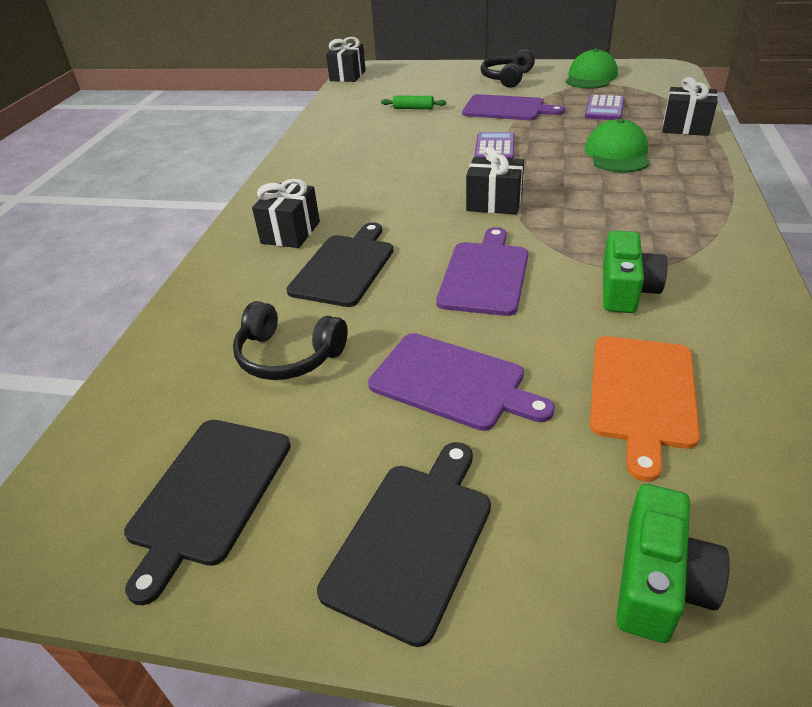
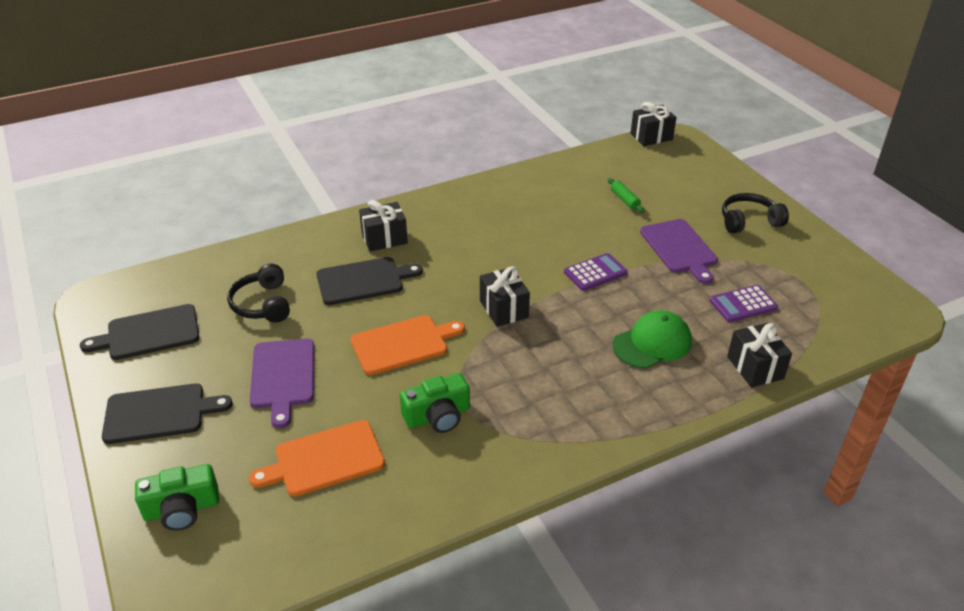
camera: 50 degrees right, 0 degrees up
purple cutting board [436,227,528,316] -> orange cutting board [351,315,465,375]
green cap [566,48,618,89] -> none

